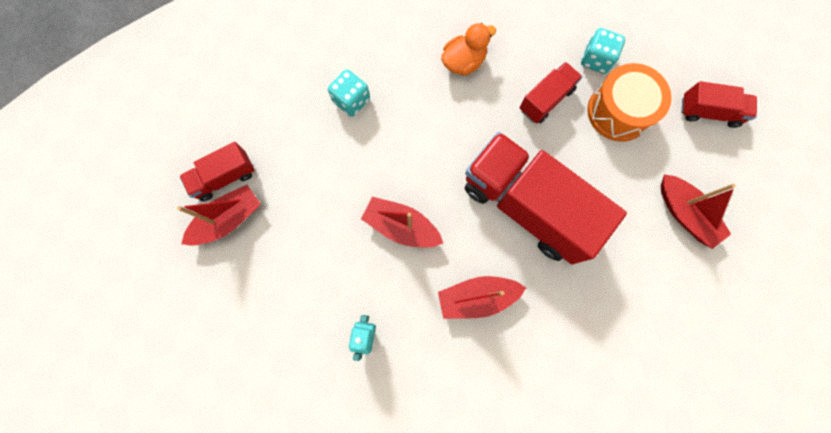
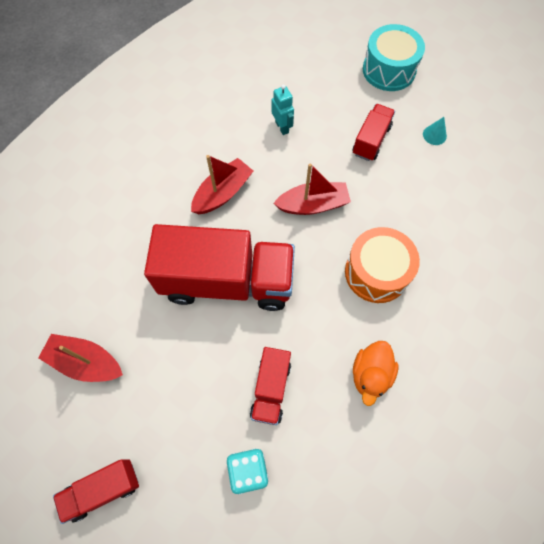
camera: 145 degrees right, 10 degrees down
red boat [177,185,261,246] -> turquoise cone [423,117,447,145]
red truck [180,142,255,201] -> red truck moved to [353,104,395,161]
turquoise dice [328,69,370,117] -> none
orange drum [587,63,672,142] -> orange drum moved to [345,227,420,303]
none -> turquoise drum [363,24,425,91]

